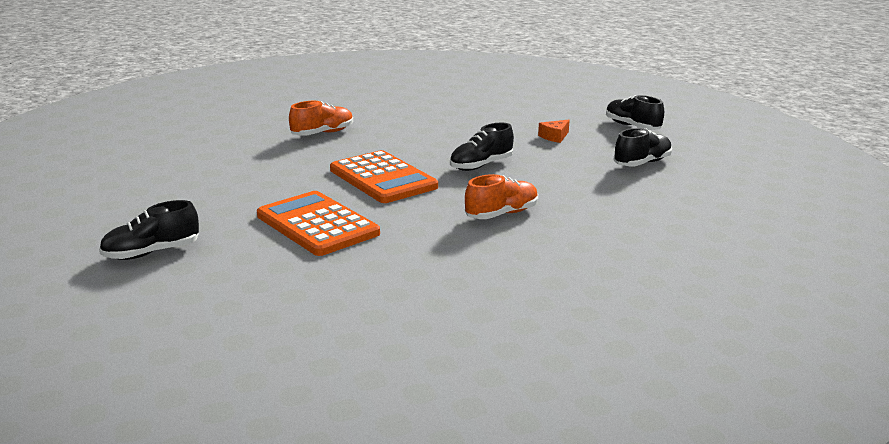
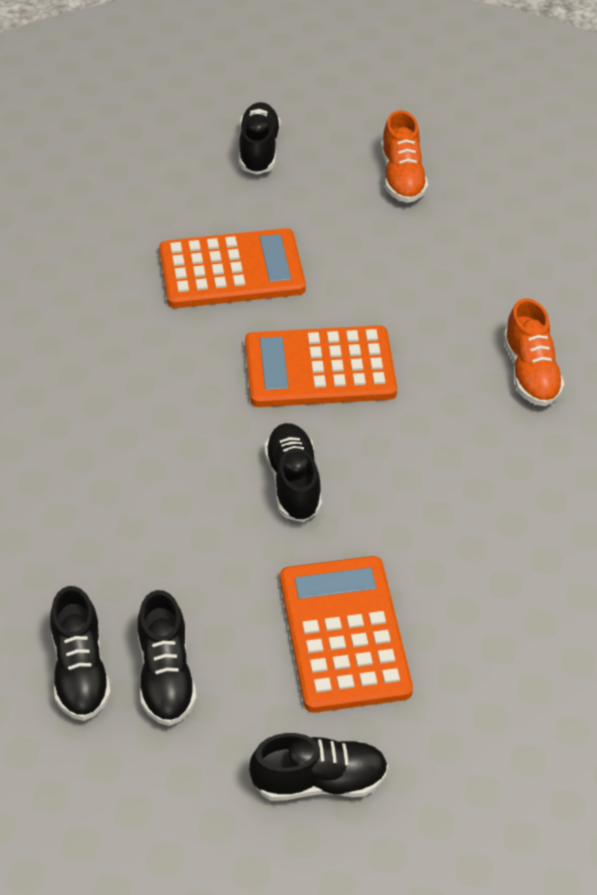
camera: 120 degrees right, 25 degrees up
orange shoe [465,174,538,219] -> orange shoe moved to [381,110,428,203]
orange cheese [538,120,570,143] -> orange calculator [280,556,413,713]
none -> black shoe [50,586,111,721]

